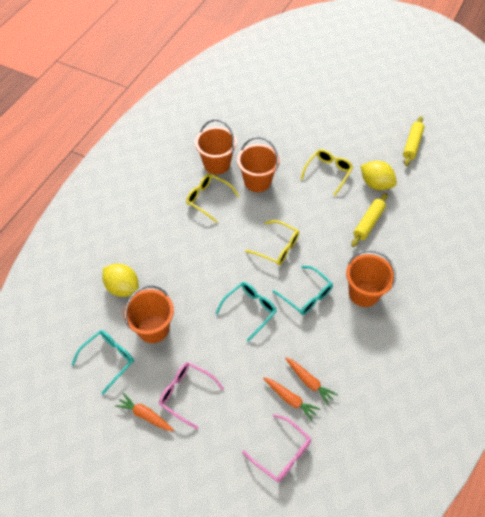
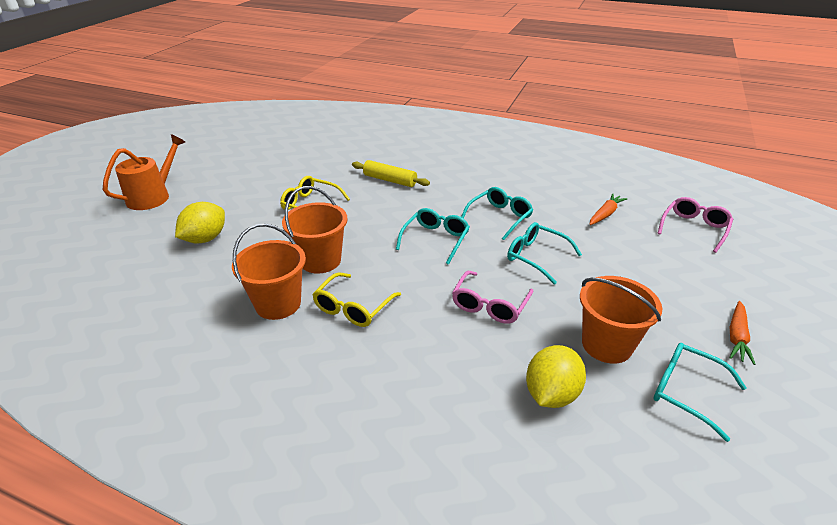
camera: 95 degrees left, 20 degrees down
pink glasses [159,362,224,429] -> pink glasses moved to [452,271,534,324]
yellow glasses [245,220,299,265] -> turquoise glasses [396,208,470,265]
orange carrot [263,377,321,421] -> none
orange bucket [346,250,396,307] -> none
yellow lemon [361,161,397,190] -> yellow lemon moved to [175,202,225,244]
yellow rolling pin [403,116,425,166] -> none
none -> orange watering can [103,134,185,210]

